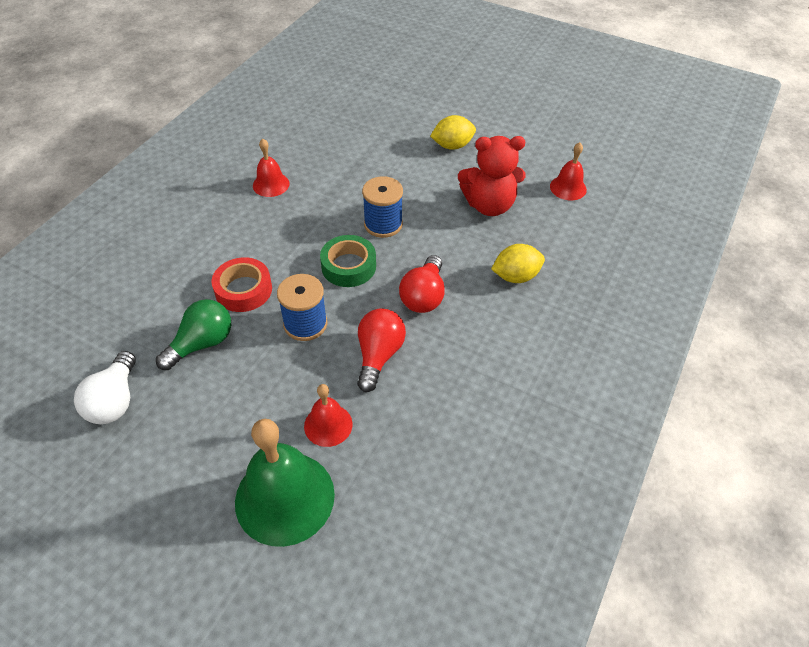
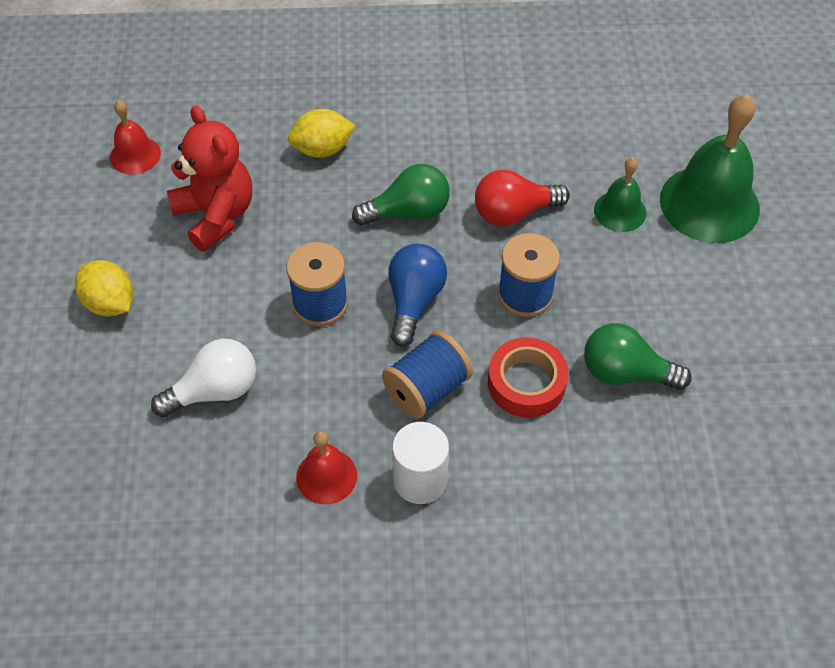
camera: 120 degrees left, 5 degrees up
white light bulb [74,351,136,424] -> white light bulb moved to [151,339,256,417]
red bell [304,384,353,447] -> green bell [594,157,646,232]
green tape [320,235,376,287] -> blue light bulb [388,244,447,346]
red light bulb [399,255,445,313] -> green light bulb [352,164,450,226]
yellow lemon [491,244,545,283] -> yellow lemon turned 60 degrees counterclockwise [288,109,355,158]
none -> blue spool [382,330,473,419]
none -> white cylinder [392,422,449,504]

